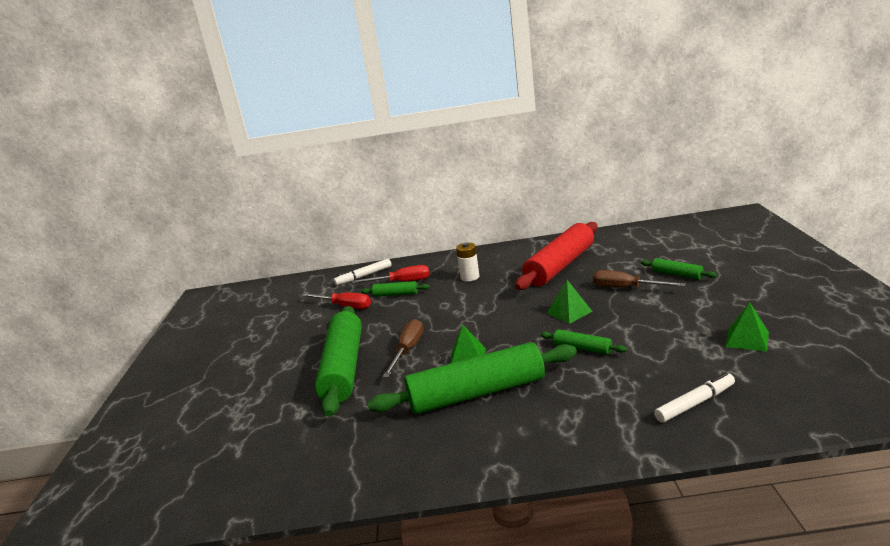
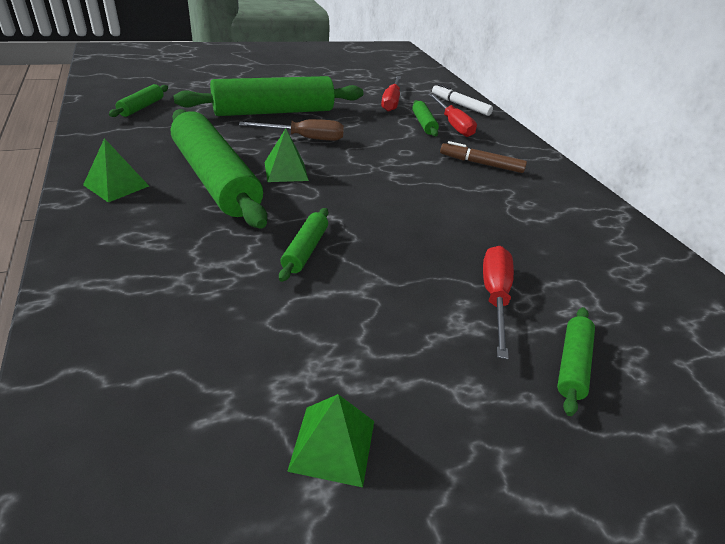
camera: 65 degrees right, 15 degrees up
white battery [456,243,479,281] -> brown marker [440,141,527,173]
red rolling pin [515,222,598,290] -> none
green pyramid [547,280,592,324] -> green pyramid moved to [83,138,149,202]
brown screwdriver [593,270,686,288] -> red screwdriver [483,246,514,359]
white marker [654,372,735,423] -> none
none -> green rolling pin [109,84,168,117]

